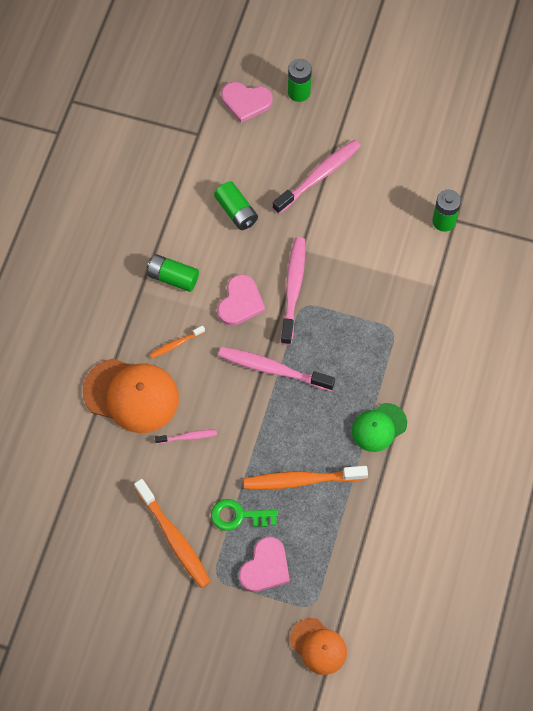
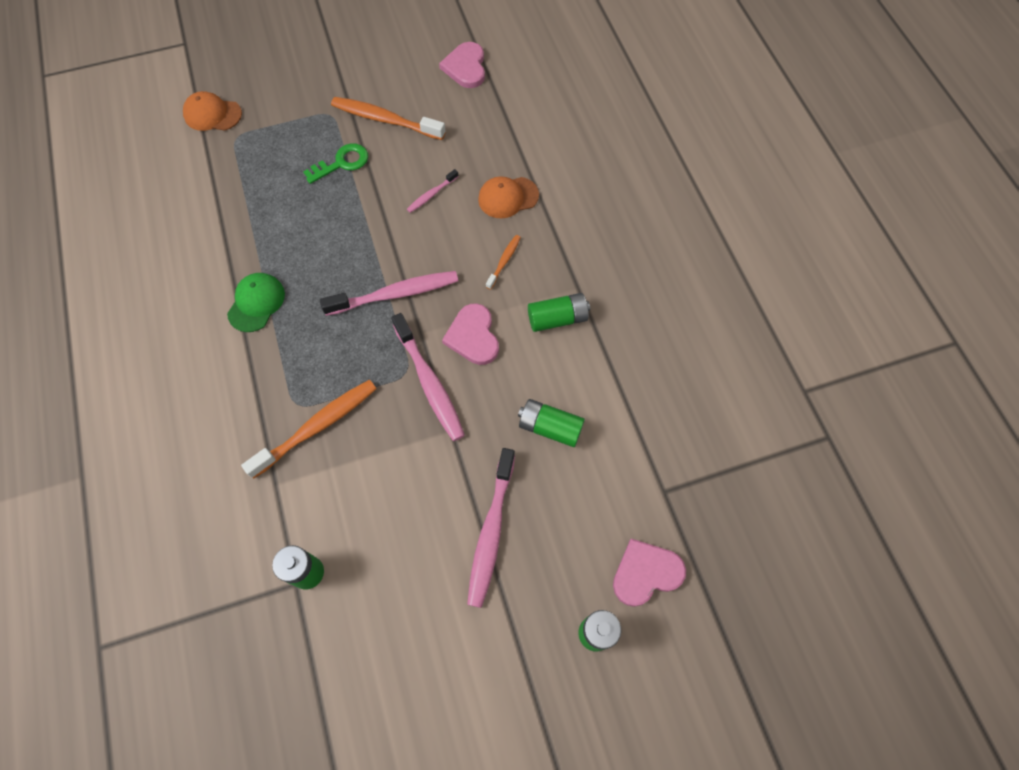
camera: 145 degrees right, 0 degrees up
orange cap [83,358,179,433] -> orange cap [478,176,539,218], size x0.59
pink heart [239,537,290,592] -> pink heart moved to [439,42,485,88]
orange toothbrush [244,466,368,490] -> orange toothbrush moved to [241,380,377,479]

